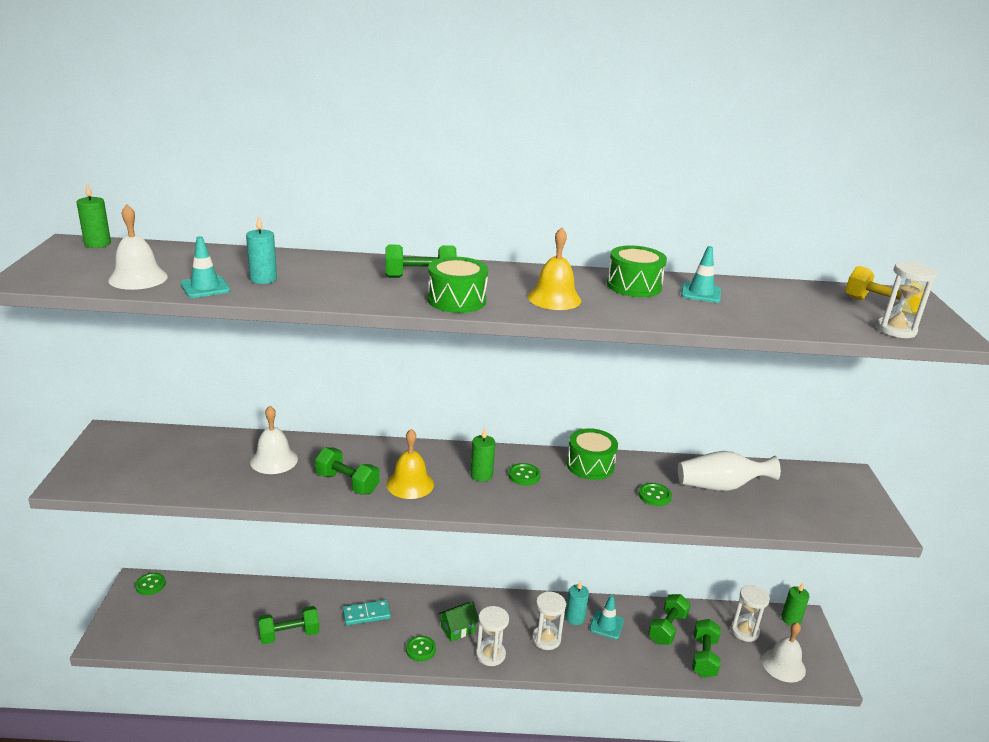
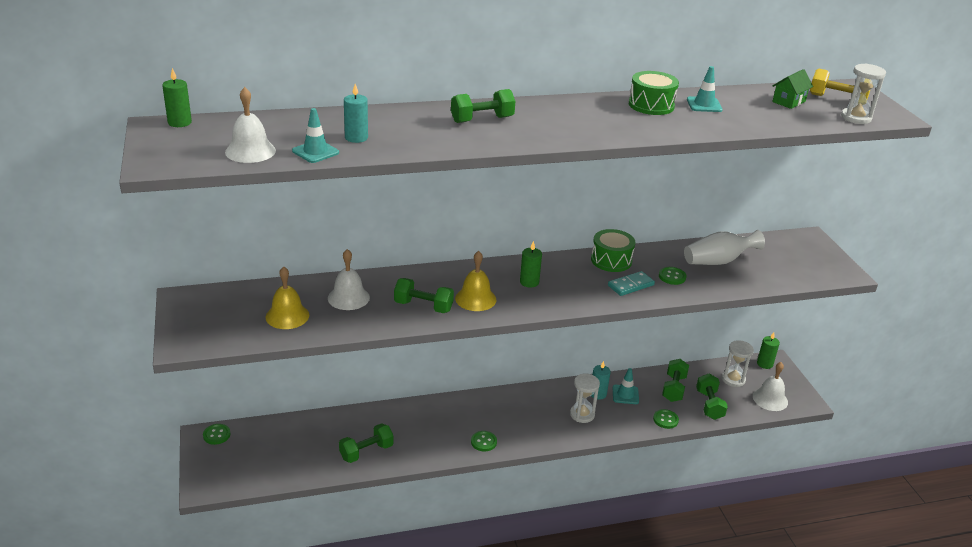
camera: 15 degrees left, 5 degrees up
turquoise domino [343,600,391,626] -> turquoise domino moved to [608,271,655,296]
green drum [427,257,488,313] -> none
green house [438,602,479,641] -> green house moved to [772,69,813,109]
white hourglass [476,606,509,666] -> none
green button [508,463,541,485] -> green button moved to [653,409,679,429]
yellow bell [528,227,581,310] -> yellow bell moved to [265,266,309,329]

